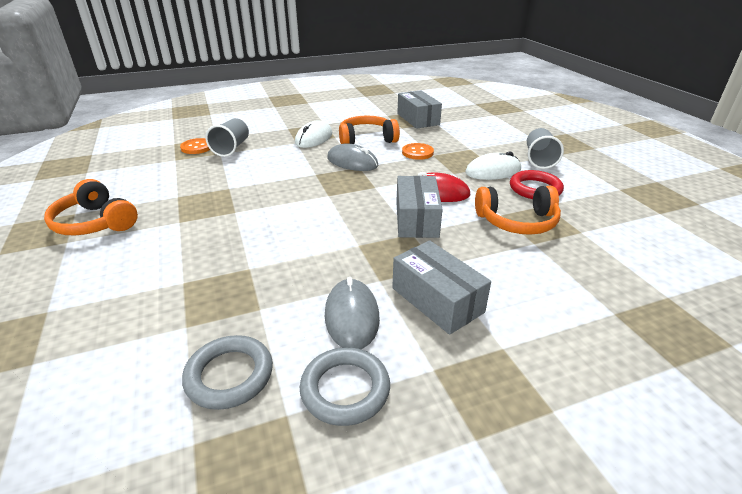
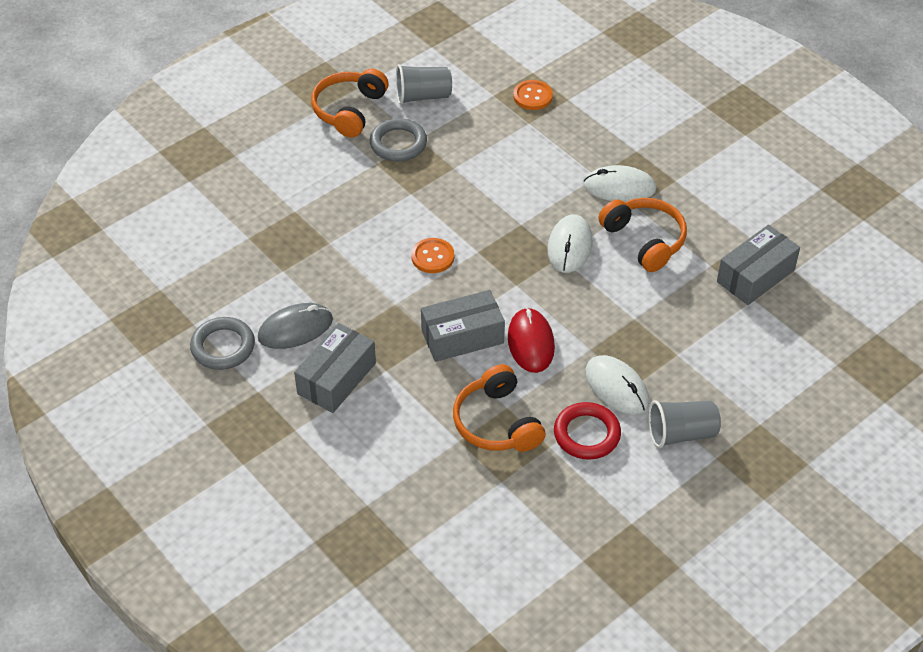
camera: 70 degrees right, 15 degrees up
grey ring [182,335,273,410] -> grey ring moved to [370,118,427,162]
grey cup [205,118,249,157] -> grey cup moved to [396,64,452,105]
grey mouse [327,144,379,171] -> white mouse [547,215,593,273]
orange button [402,143,434,160] -> orange button moved to [411,238,454,273]

